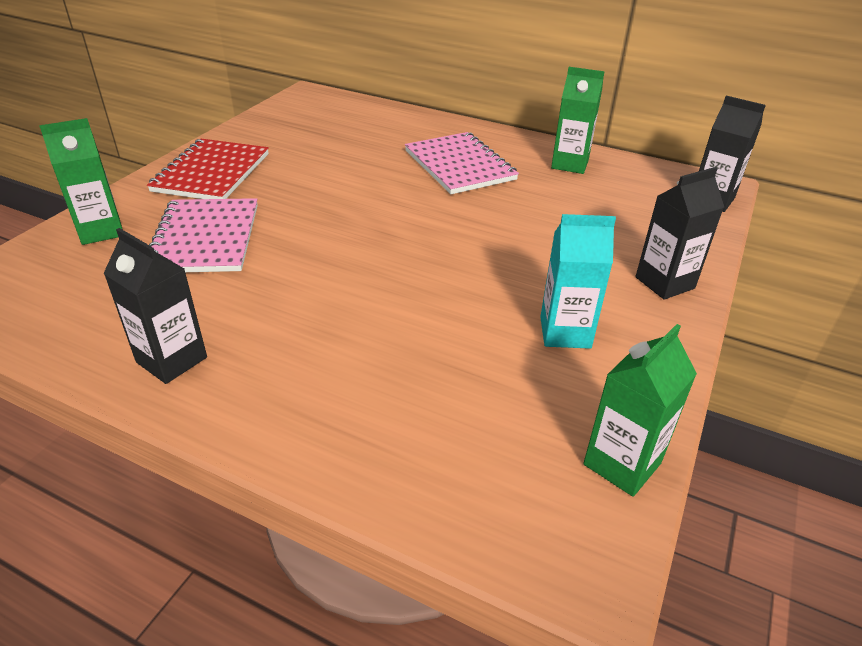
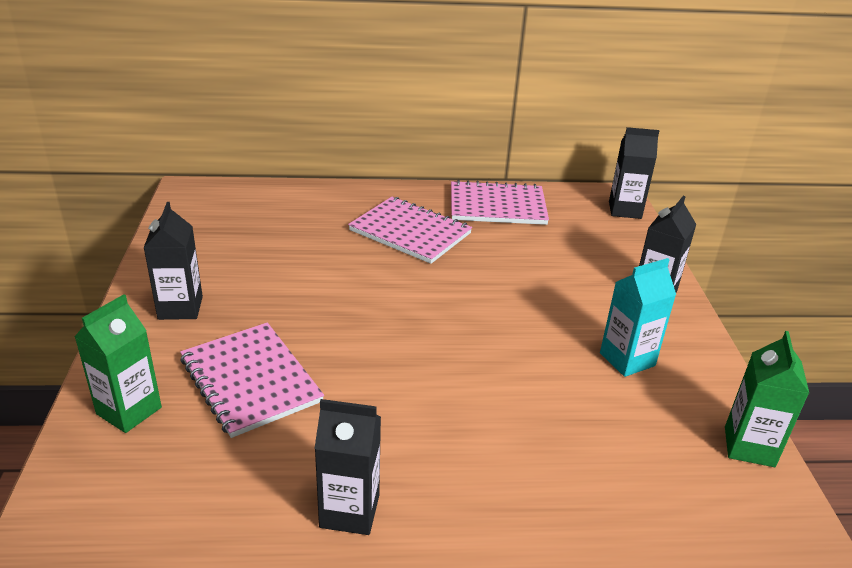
camera: 30 degrees left, 5 degrees down
red notebook [147,139,269,199] -> black carton [143,202,203,320]
green carton [551,67,605,174] -> pink notebook [451,180,549,225]

